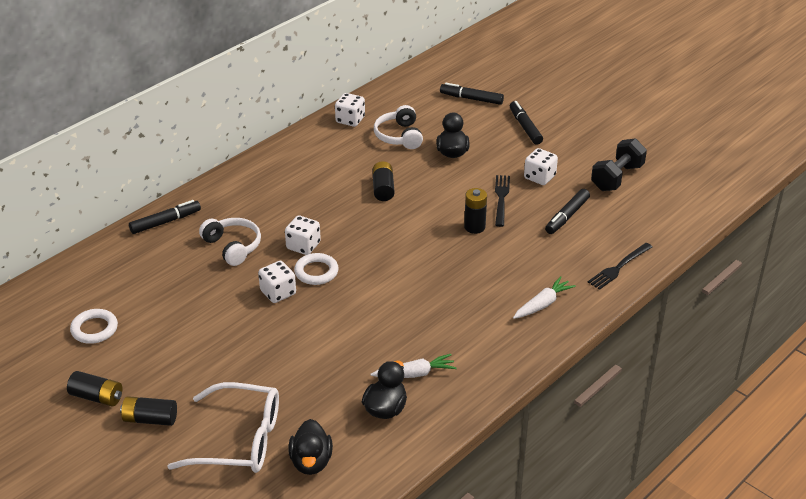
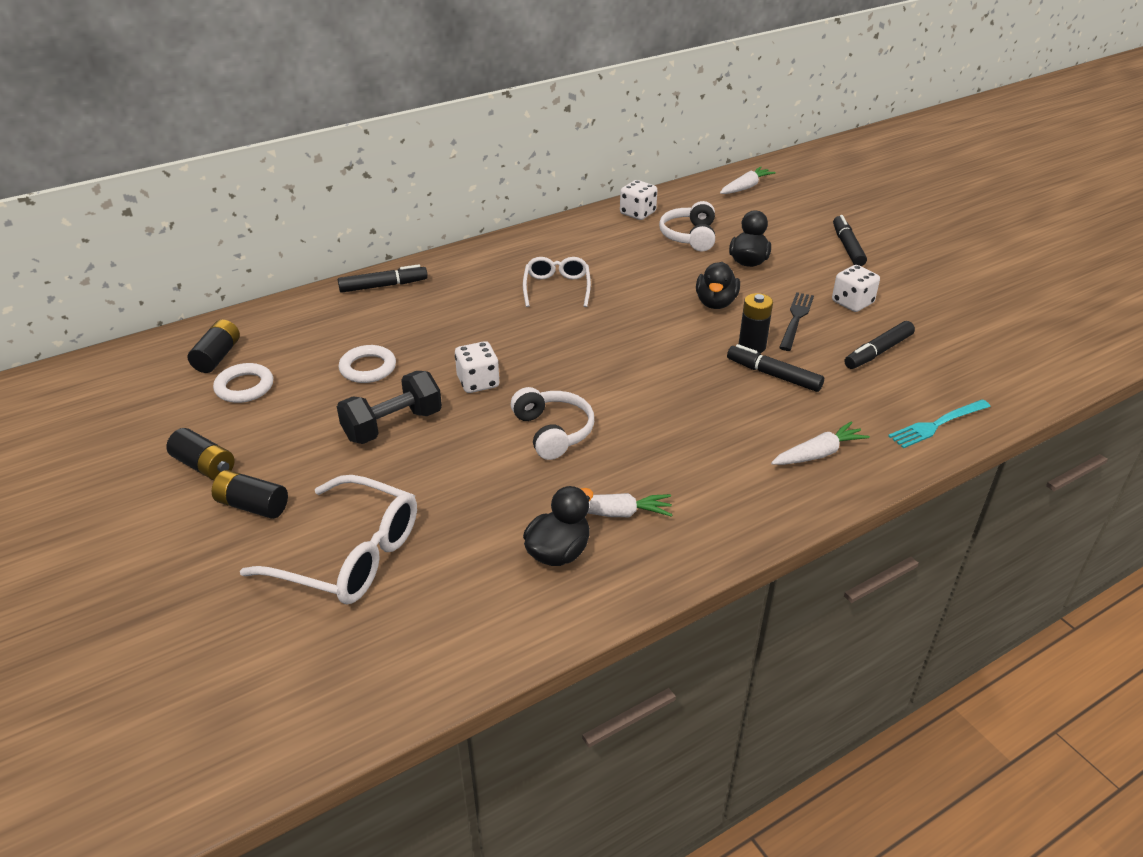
camera: 15 degrees right, 0 degrees up
white headphones [199,218,261,266] -> white headphones moved to [511,387,594,460]
white dice [285,215,321,255] -> none
black duck [288,419,333,475] -> black duck moved to [696,262,740,309]
white ring [294,253,339,285] -> white ring moved to [339,345,396,383]
black battery [372,161,395,201] -> black battery moved to [188,319,240,373]
black marker [440,83,504,105] -> black marker moved to [727,344,824,392]
black fork [588,243,652,290] -> turquoise fork [888,399,991,448]
black dumbbell [591,138,647,191] -> black dumbbell moved to [337,371,442,444]
none -> white glasses [523,257,591,307]
none -> white carrot [720,166,776,194]

